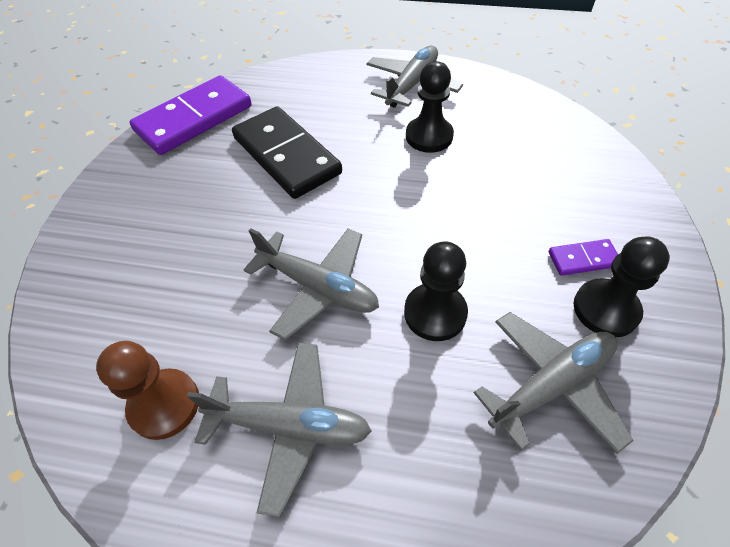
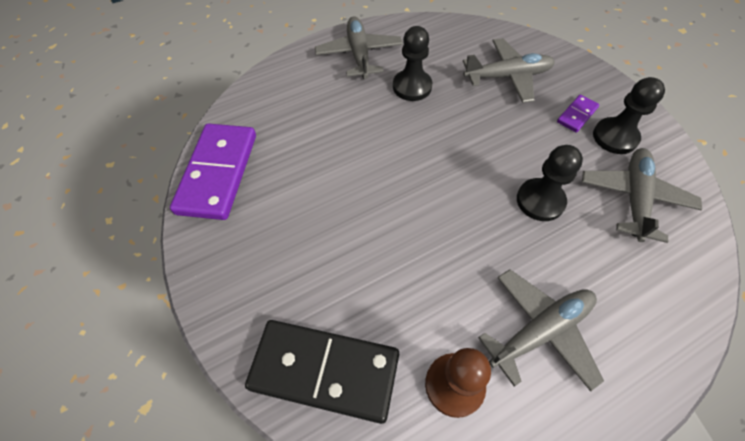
camera: 40 degrees left, 5 degrees up
black domino [232,106,342,199] -> black domino moved to [245,320,399,424]
grey plane [244,228,379,340] -> grey plane moved to [463,38,555,103]

